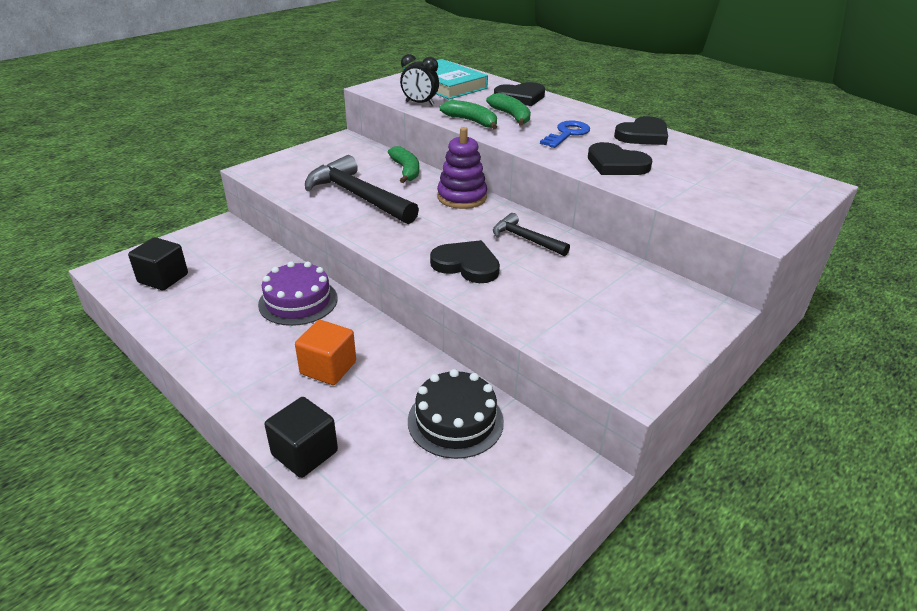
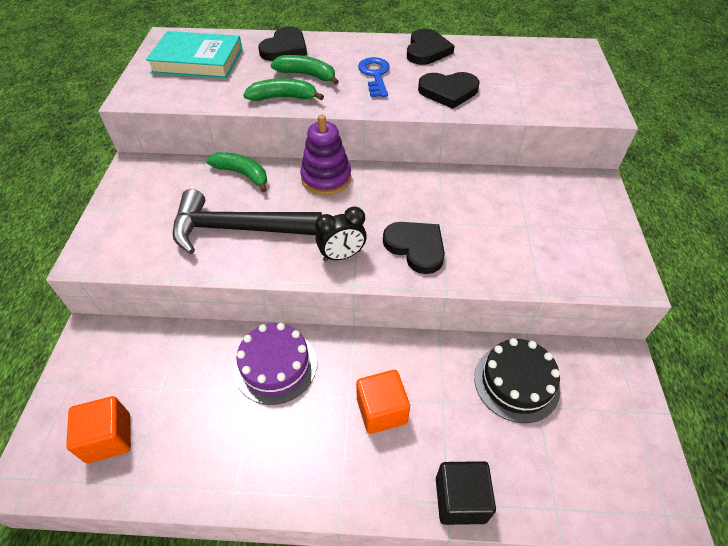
camera: 40 degrees left, 15 degrees up
black cube [128,237,188,290] -> orange cube [66,396,131,463]
black clock [400,54,439,105] -> black clock moved to [315,206,367,262]
black heart [430,240,500,283] -> black heart turned 60 degrees clockwise [383,222,445,274]
black hammer [493,213,570,256] -> none

